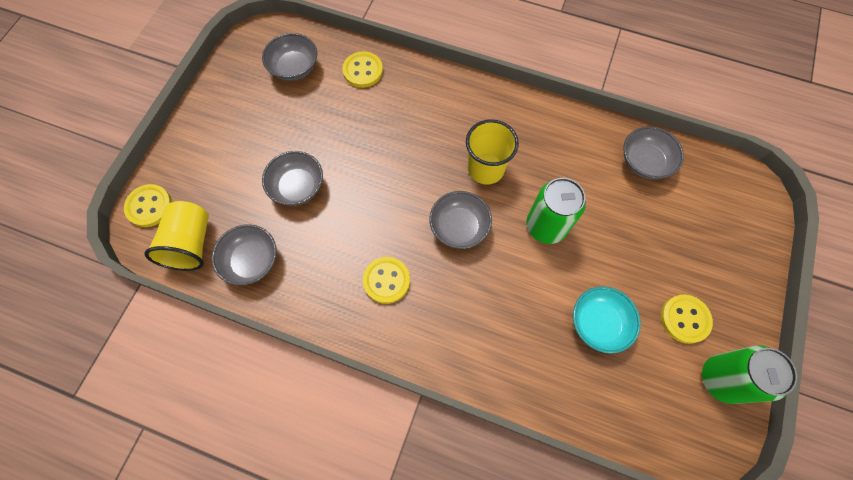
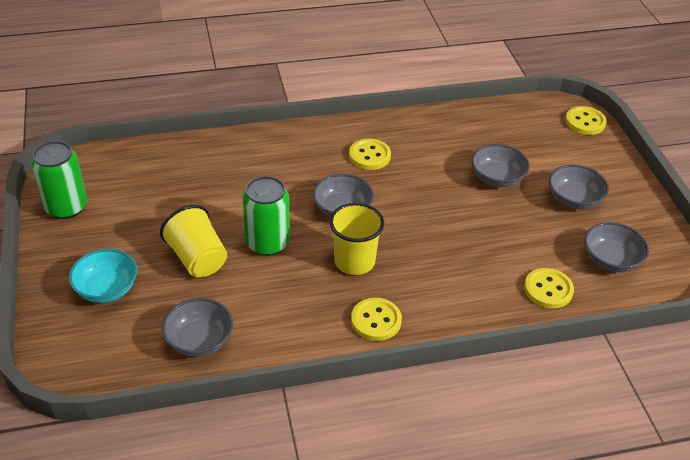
camera: 145 degrees right, 25 degrees down
yellow cup [145,201,209,271] -> yellow cup moved to [160,205,227,277]
grey bowl [212,224,277,286] -> grey bowl moved to [549,165,609,209]
turquoise bowl [573,286,641,354] -> turquoise bowl moved to [69,249,138,303]
yellow button [661,295,713,344] -> yellow button moved to [351,298,402,341]

